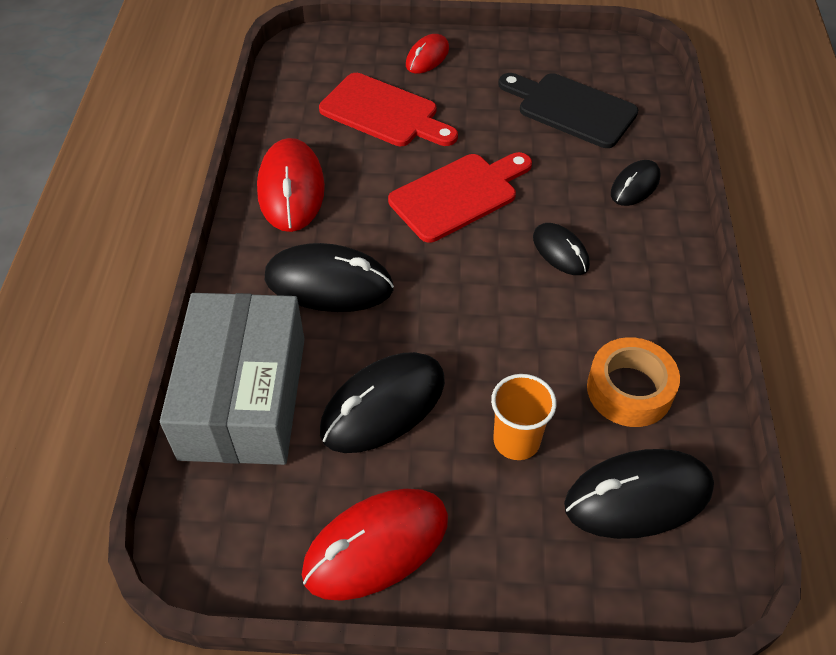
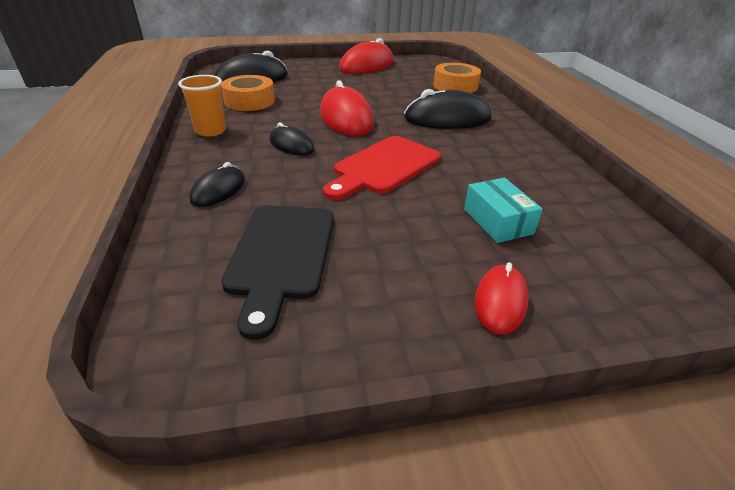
camera: 165 degrees right, 15 degrees down
grey box [160,293,305,465] -> orange tape [433,63,481,93]
red mouse [257,138,325,232] -> red mouse moved to [320,80,374,136]
red cutting board [319,73,458,146] -> turquoise box [464,178,543,243]
black mouse [320,352,445,453] -> none
orange cup [491,374,556,460] -> orange cup moved to [178,75,226,137]
black cutting board [498,73,638,148] -> black cutting board turned 75 degrees clockwise [221,205,334,340]

